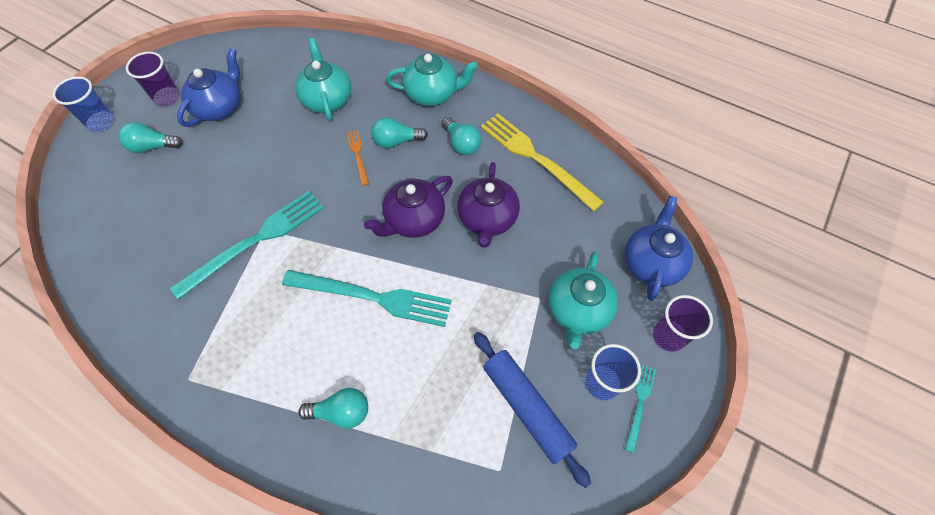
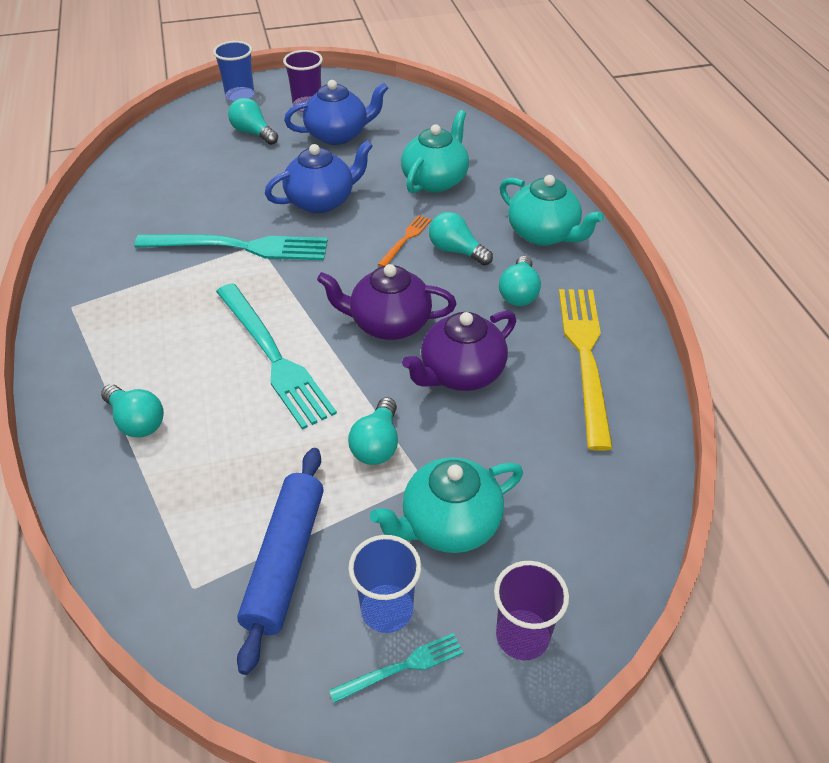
camera: 45 degrees right, 15 degrees down
blue teapot [625,196,693,301] -> blue teapot moved to [265,140,373,213]
none -> turquoise light bulb [348,397,398,465]

